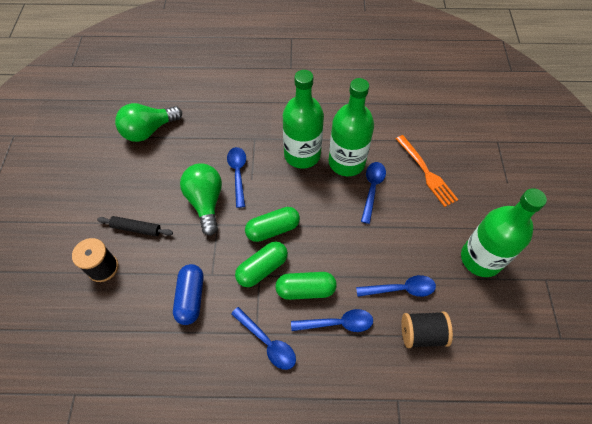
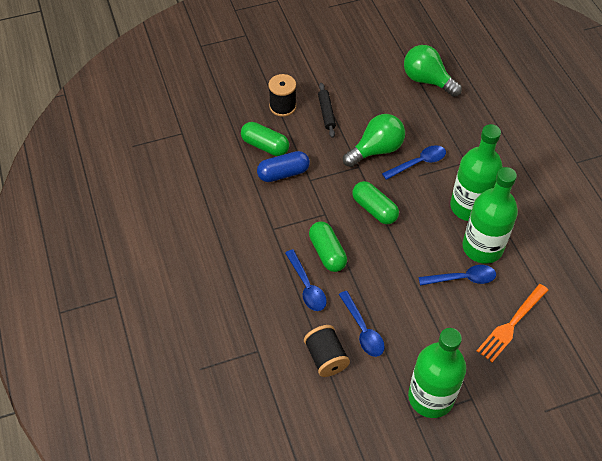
camera: 70 degrees right, 5 degrees down
blue spoon [231,307,296,370] -> none
green capsule [235,241,288,287] -> green capsule moved to [241,122,289,156]

